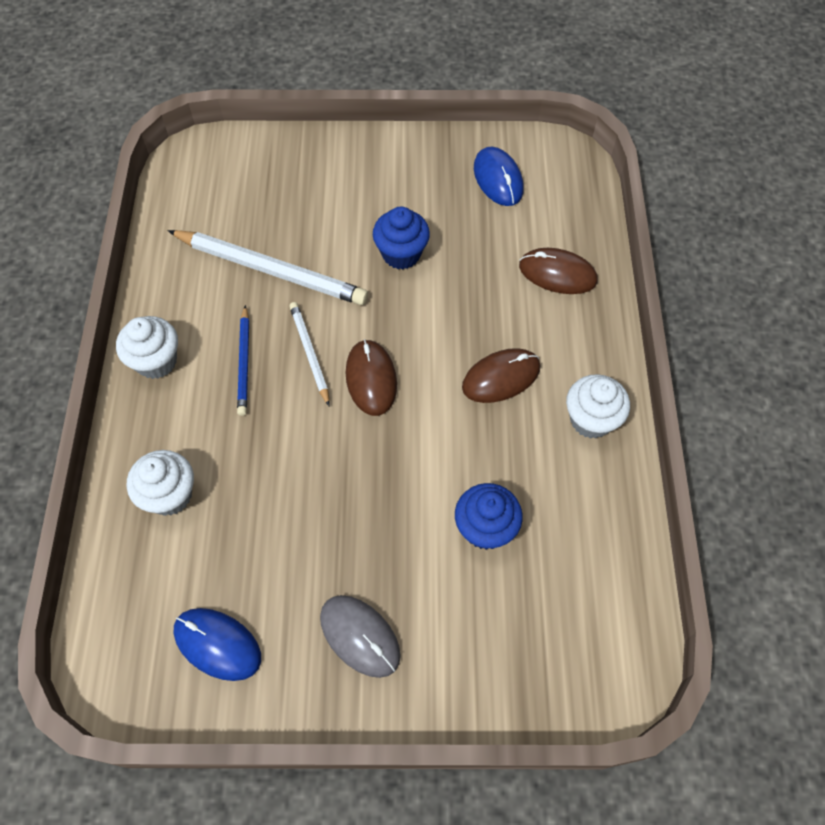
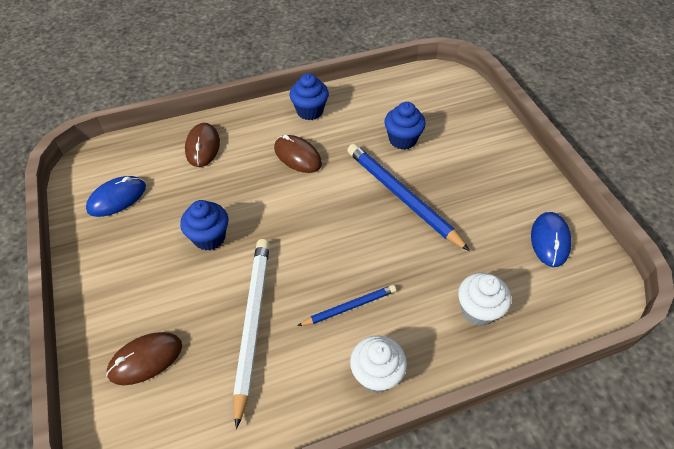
camera: 110 degrees left, 10 degrees down
white pencil [289,302,330,406] -> none
grey mouse [320,595,401,678] -> none
brown mouse [345,339,397,416] -> brown mouse moved to [106,332,182,385]
white cupcake [566,374,630,439] -> blue cupcake [289,73,329,120]
none -> blue pencil [347,144,470,251]

